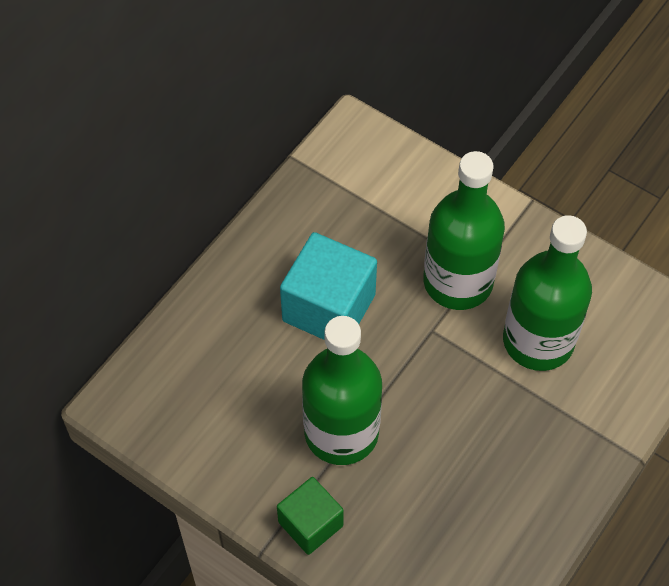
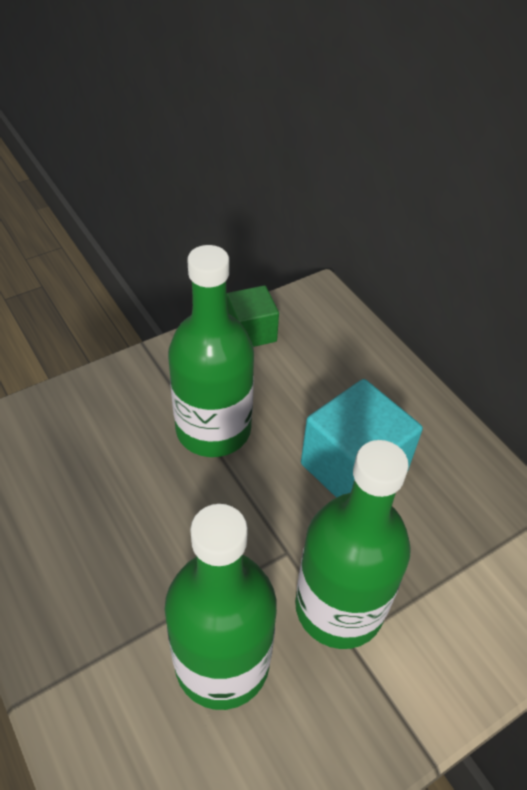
camera: 110 degrees right, 10 degrees down
green cube [277,477,344,555] -> green cube moved to [226,285,279,347]

